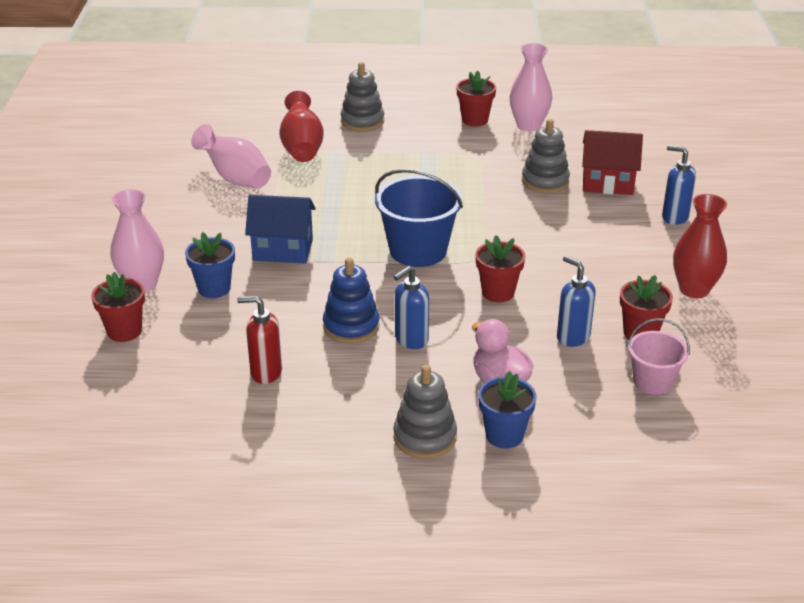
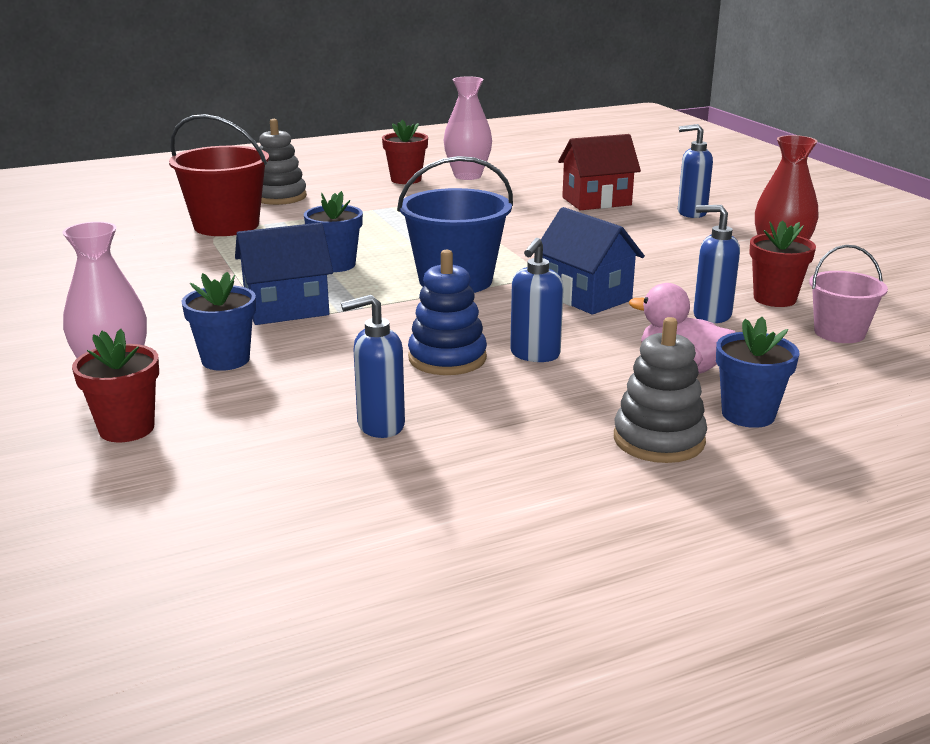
camera: 25 degrees left, 10 degrees down
pink vase [191,124,271,189] -> none
red soap dispenser [237,296,282,384] -> blue soap dispenser [341,295,405,438]
red vase [279,91,324,162] -> red bucket [169,114,269,236]
red flower pot [475,235,525,302] -> blue house [541,207,645,315]
grey stacking toy [522,119,570,193] -> none
none -> blue flower pot [304,191,363,272]

